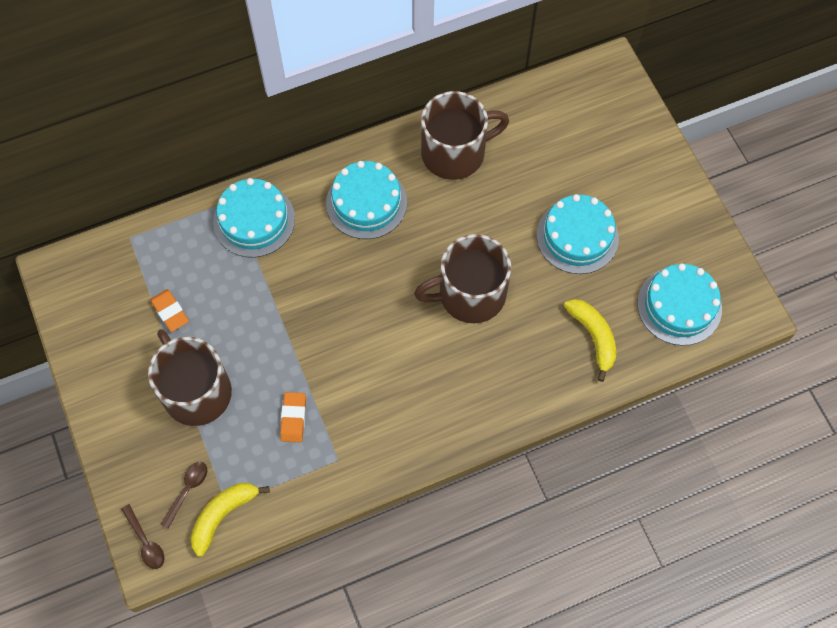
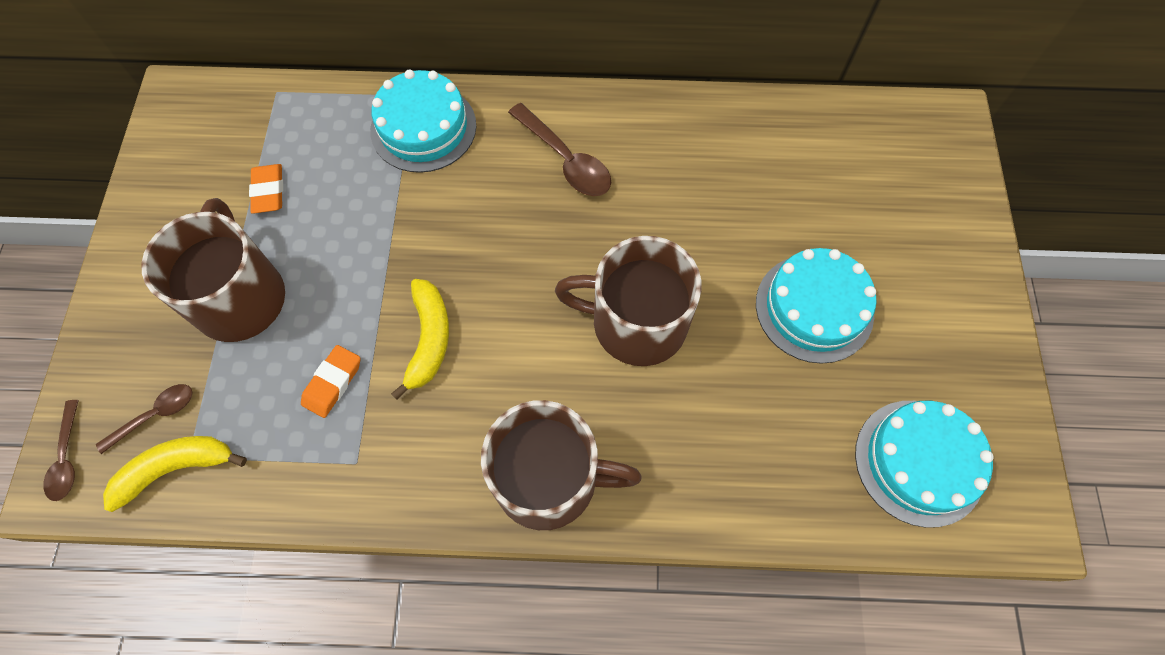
camera: 25 degrees right, 0 degrees up
turquoise cake [326,161,407,239] -> brown spoon [508,103,611,196]
brown mug [421,91,509,180] -> brown mug moved to [481,400,642,530]
yellow banana [564,299,616,382] -> yellow banana moved to [391,279,449,400]

